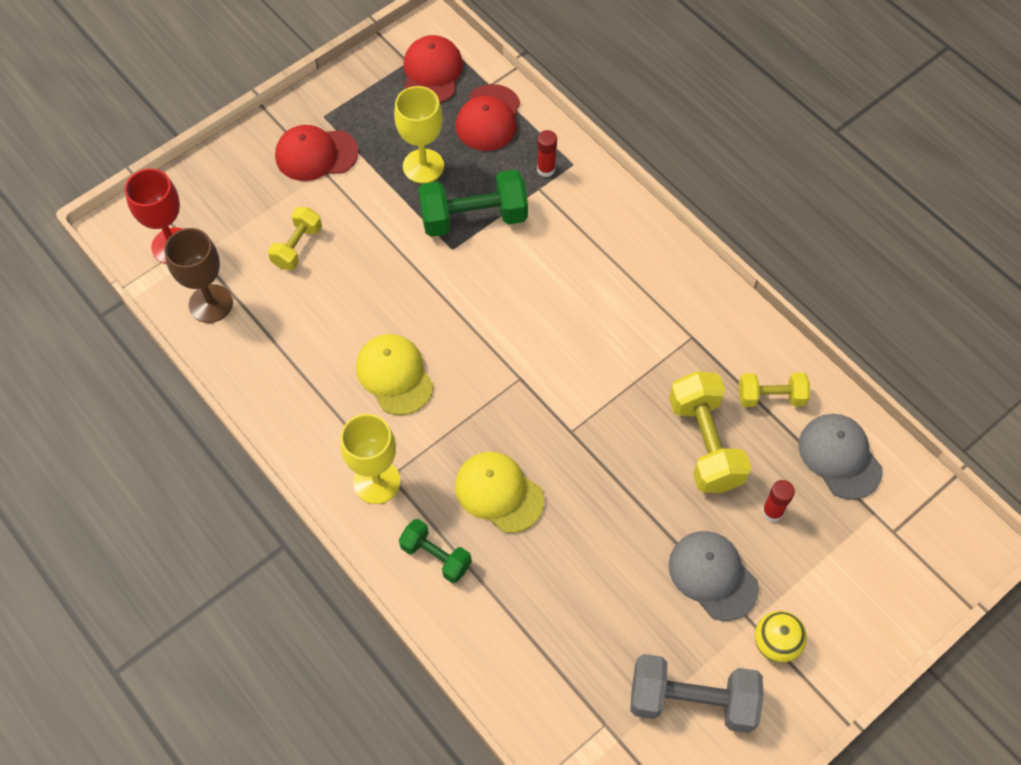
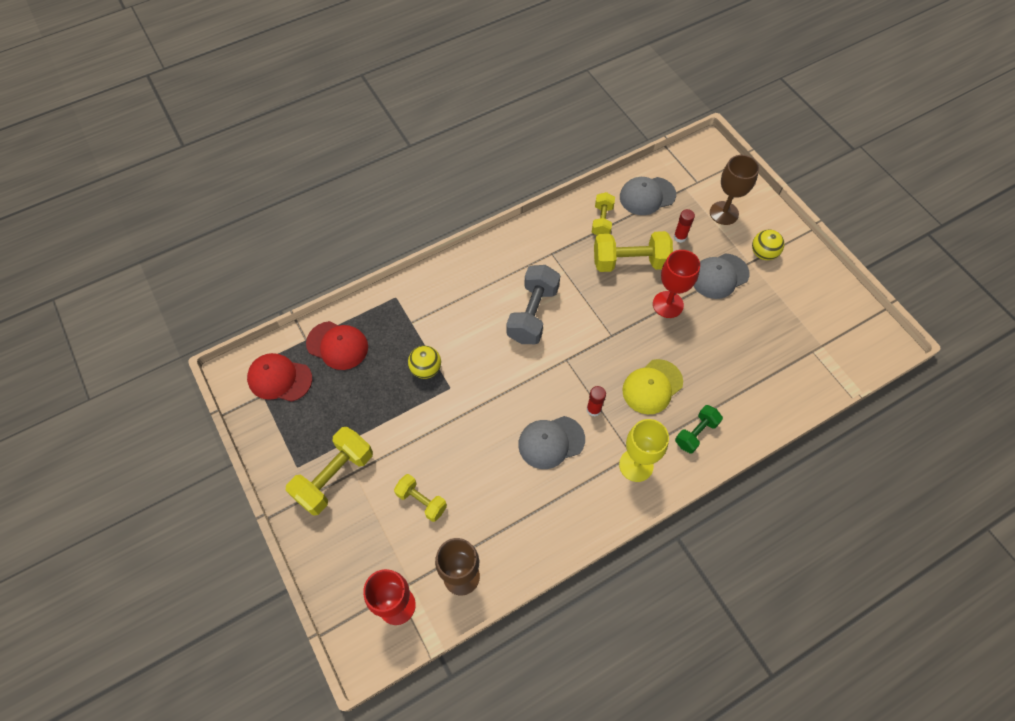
camera: 80 degrees left, 0 degrees up
red cap [275,125,359,181] -> yellow dumbbell [286,427,373,516]
yellow cap [356,334,434,415] -> grey cap [518,416,585,469]
yellow goblet [394,86,444,184] -> none
green dumbbell [418,169,528,237] -> yellow ball [408,346,441,379]
red glue stick [537,130,557,177] -> red glue stick moved to [587,386,606,416]
grey dumbbell [630,654,764,733] -> grey dumbbell moved to [506,265,560,344]
none -> red goblet [653,250,700,318]
none -> brown goblet [710,155,759,225]

